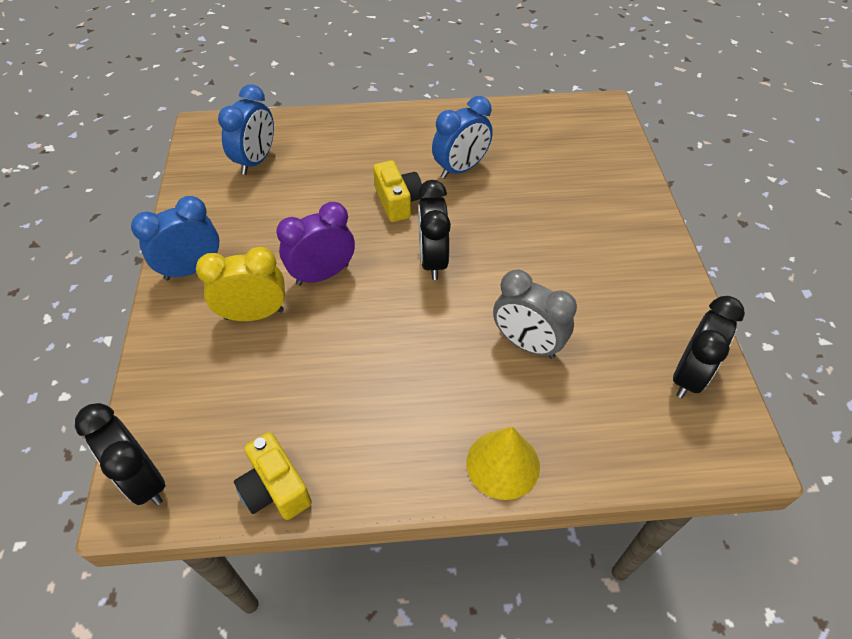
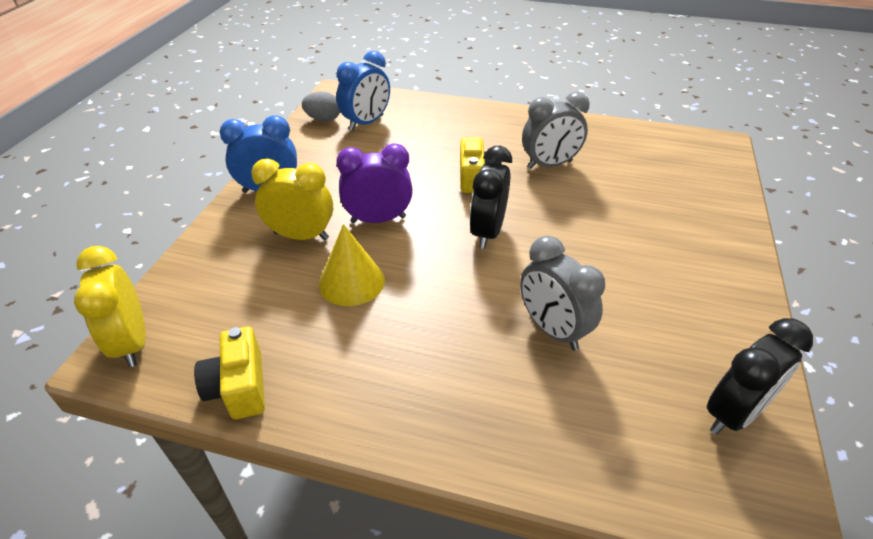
camera: 20 degrees right, 10 degrees down
black clock [75,403,166,505] -> yellow clock [74,246,146,367]
blue clock [432,96,493,179] -> grey clock [522,92,590,169]
yellow cone [466,427,540,500] -> yellow cone moved to [318,224,385,306]
none -> grey egg [302,91,340,122]

